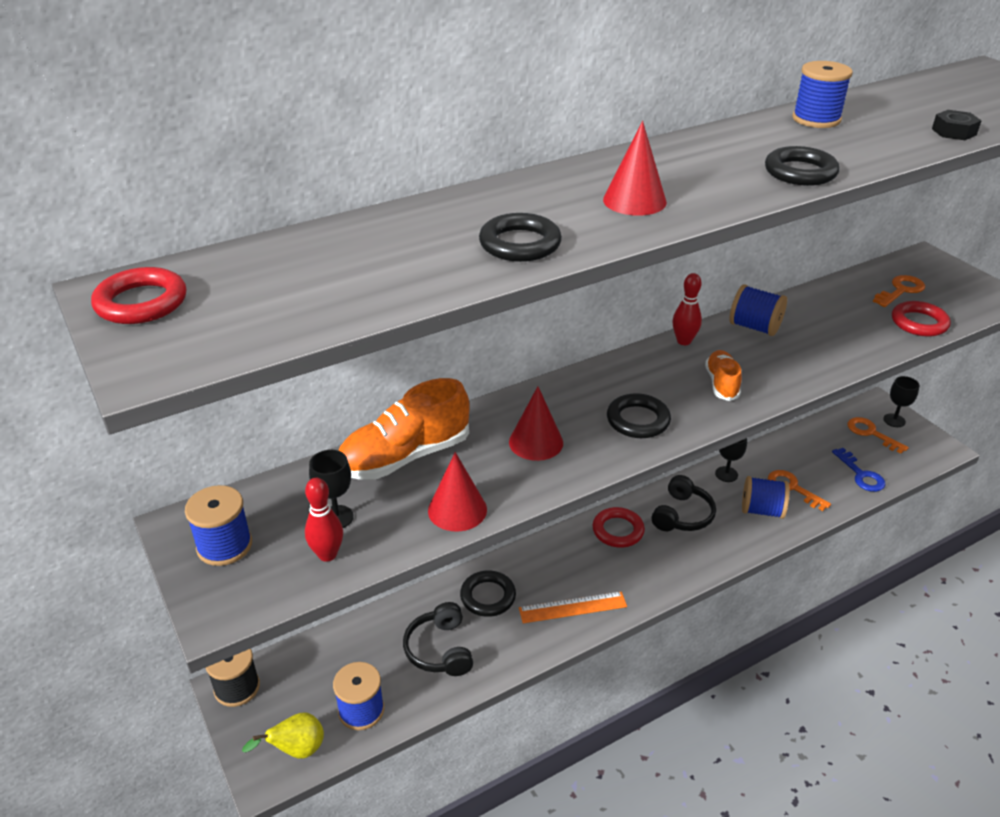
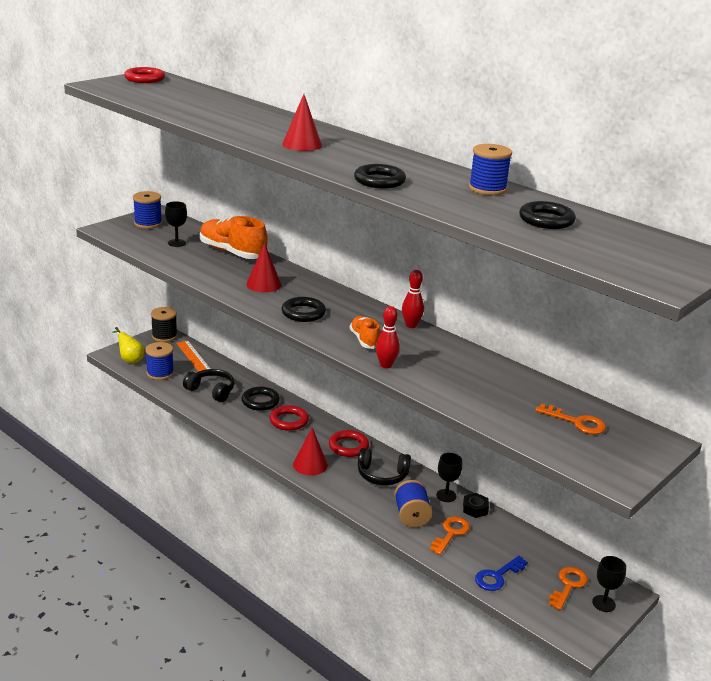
camera: 70 degrees right, 10 degrees down
red bowling pin [305,478,343,562] -> red bowling pin moved to [376,306,400,369]
black headphones [403,602,473,676] -> black headphones turned 60 degrees clockwise [183,369,234,402]
red cone [428,452,487,532] -> red cone moved to [293,428,328,475]
black ring [479,213,562,262] -> black ring moved to [519,201,576,229]
orange ruler [519,591,627,623] -> orange ruler moved to [177,340,210,372]
orange shoe [705,350,742,401] -> orange shoe turned 90 degrees counterclockwise [350,316,380,349]
blue spool [729,284,787,336] -> none
red ring [892,301,951,337] -> red ring moved to [270,405,309,431]
black nut [932,110,982,140] -> black nut moved to [463,493,489,518]

